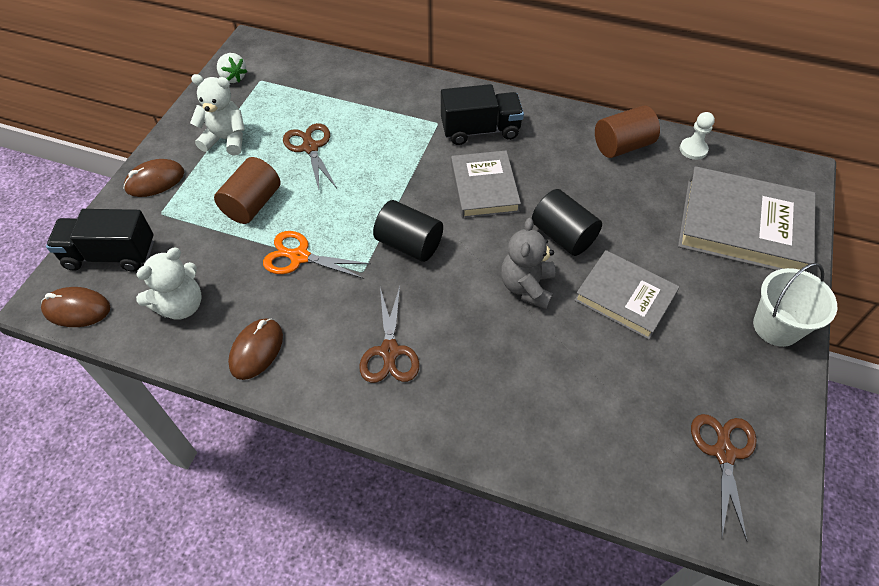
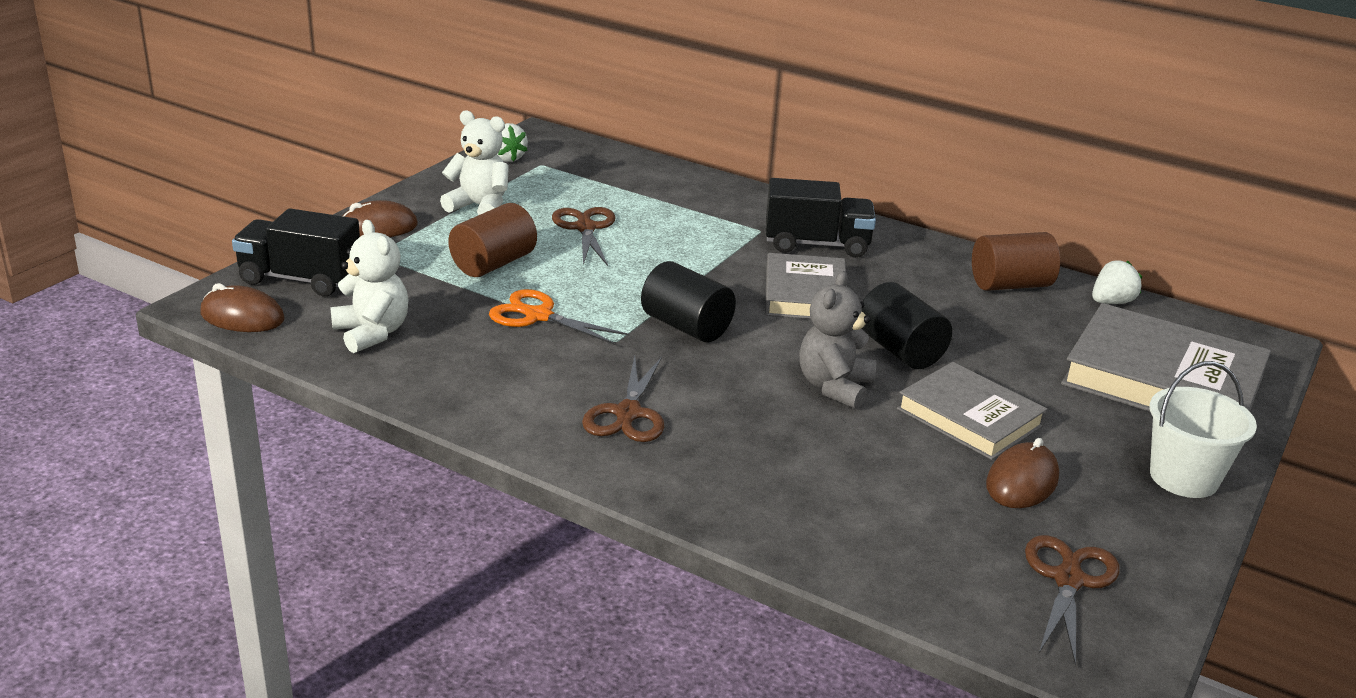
camera: 10 degrees right, 25 degrees down
white teddy bear [136,248,202,320] -> white teddy bear turned 90 degrees counterclockwise [330,220,409,353]
brown mouse [228,318,283,380] -> brown mouse moved to [986,438,1059,508]
white pawn [680,112,715,160] -> white strawberry [1092,261,1142,304]

